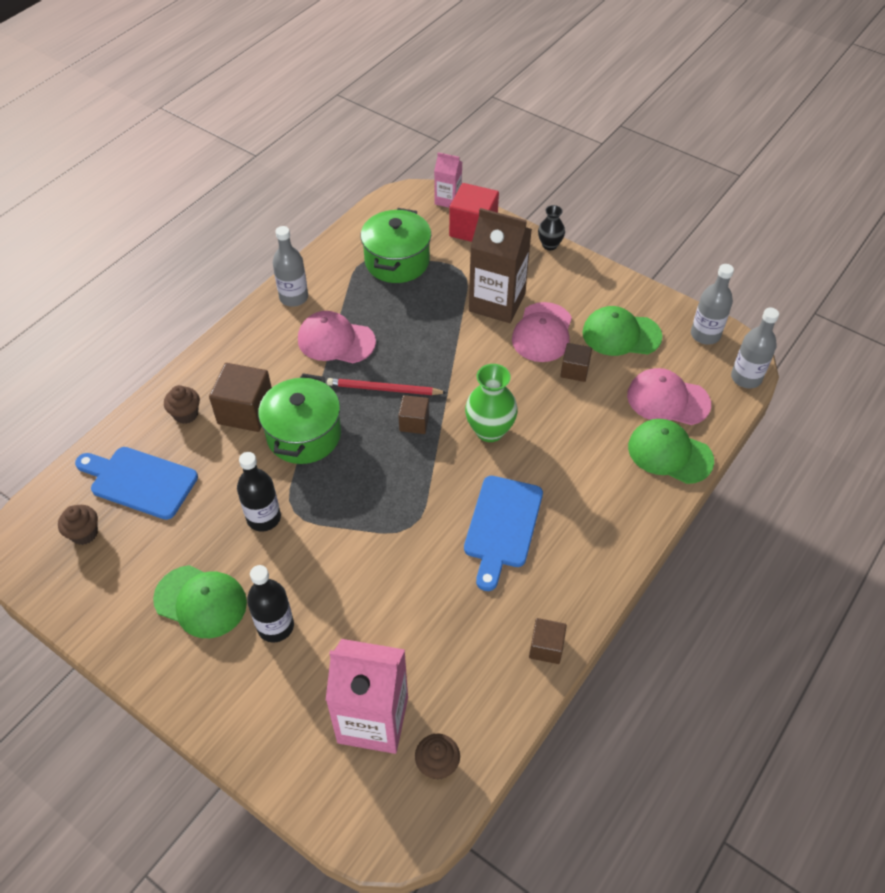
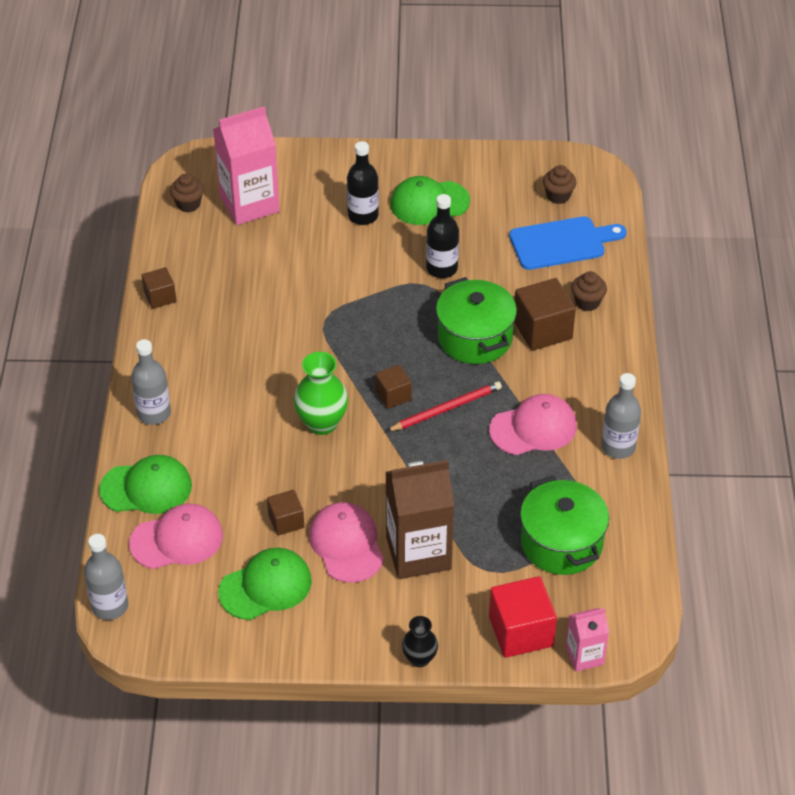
camera: 145 degrees right, 5 degrees down
blue cutting board [464,476,543,591] -> none
grey bottle [691,264,734,345] -> grey bottle moved to [131,339,171,425]

